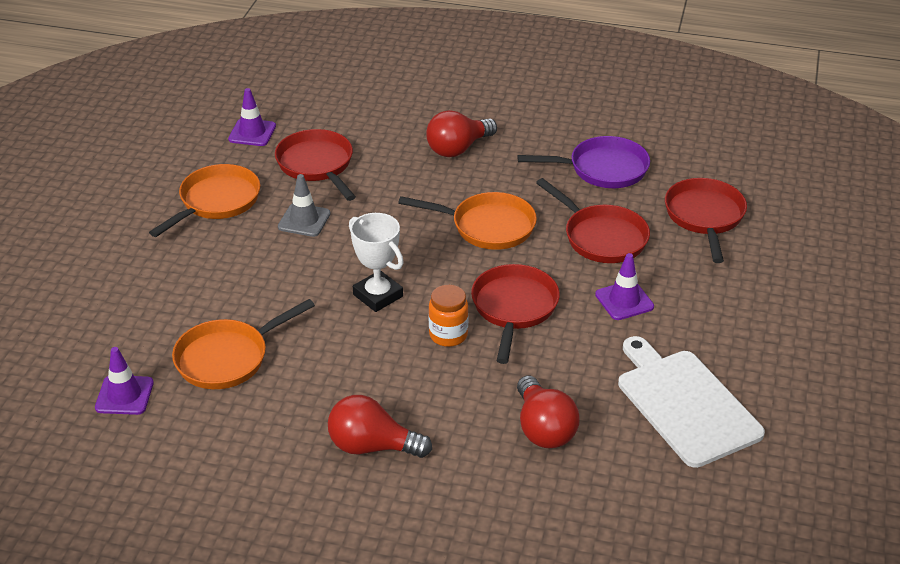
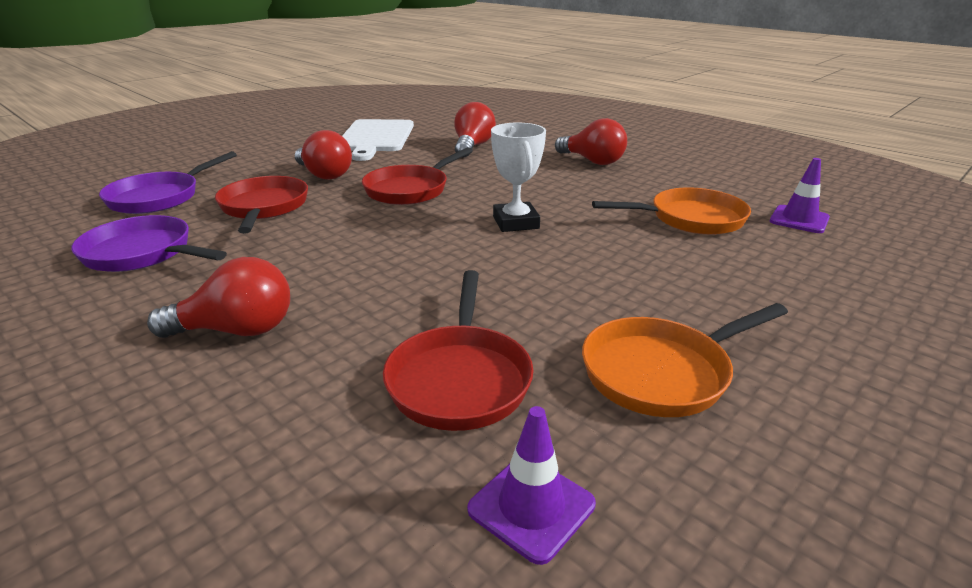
camera: 150 degrees left, 10 degrees down
grey traffic cone [278,174,331,237] -> none
orange pan [398,192,537,250] -> none
orange jar [429,285,468,347] -> none
purple traffic cone [595,253,654,320] -> red light bulb [295,130,352,180]
red pan [665,178,747,263] -> purple pan [99,151,237,214]

